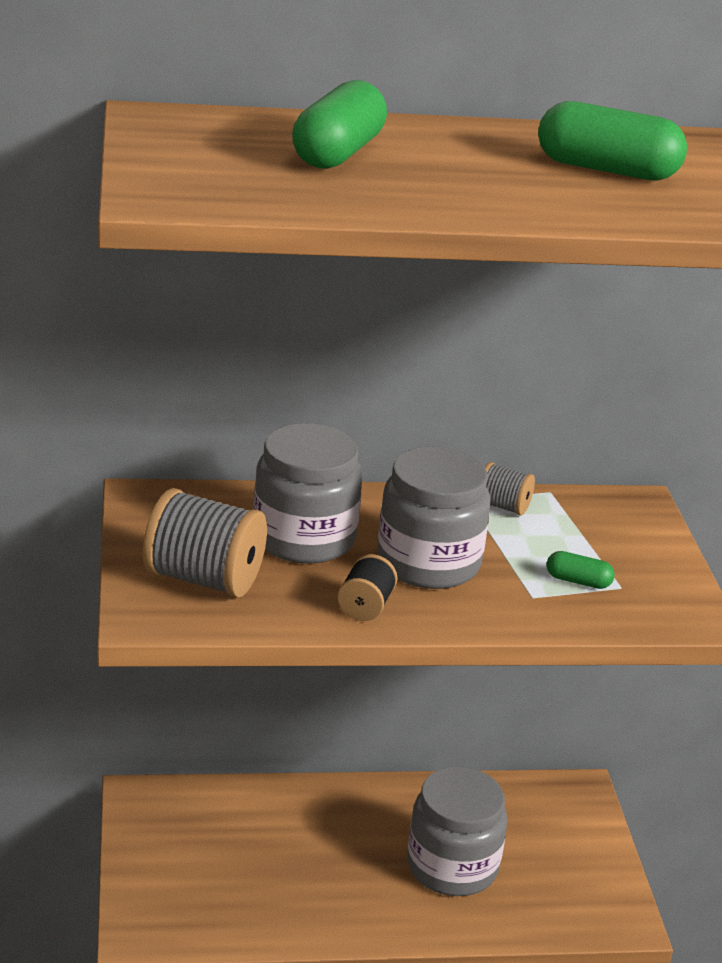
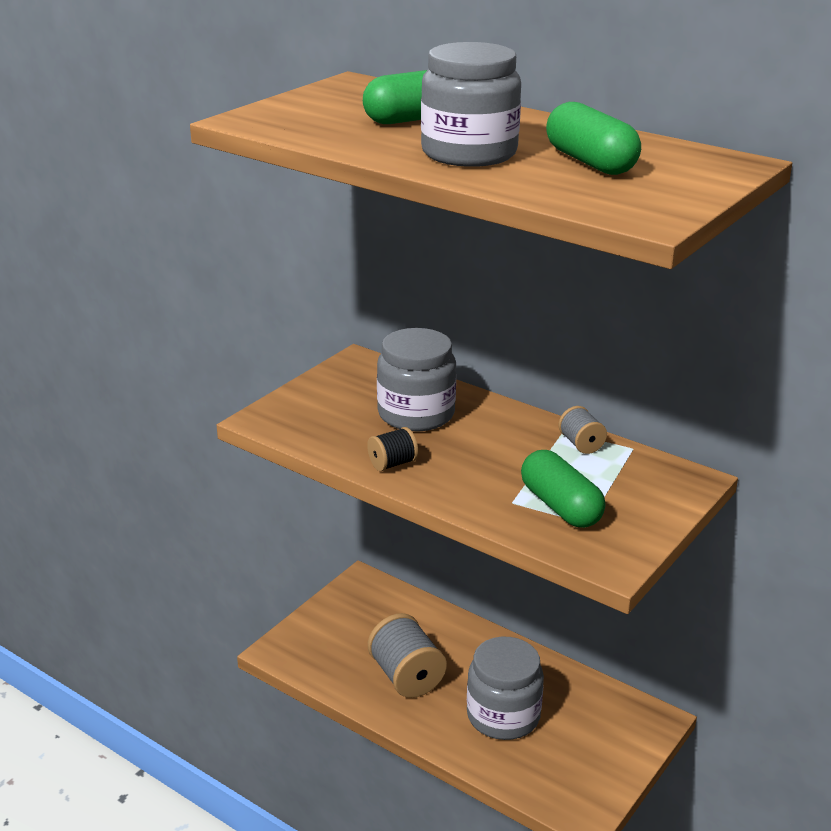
camera: 45 degrees right, 0 degrees up
grey spool [143,488,267,598] -> grey spool moved to [368,613,447,698]
grey jar [377,447,491,589] -> grey jar moved to [421,42,521,167]
green capsule [547,551,615,589] -> green capsule [521,450,605,528], size x1.95

